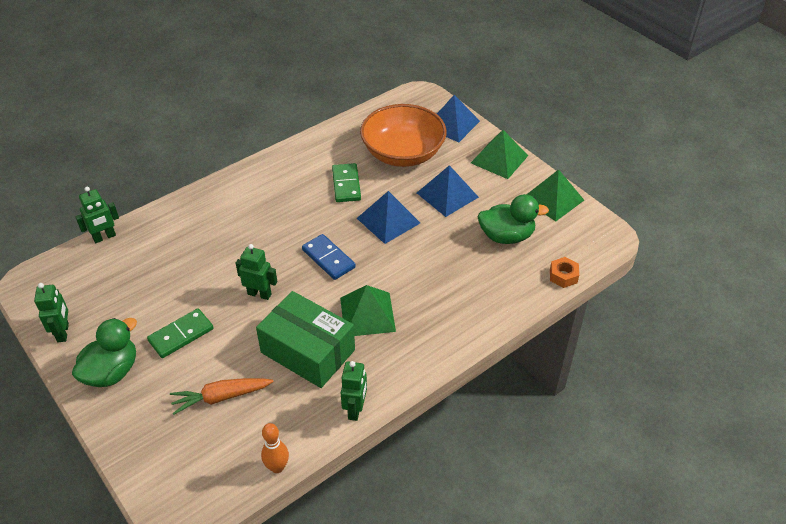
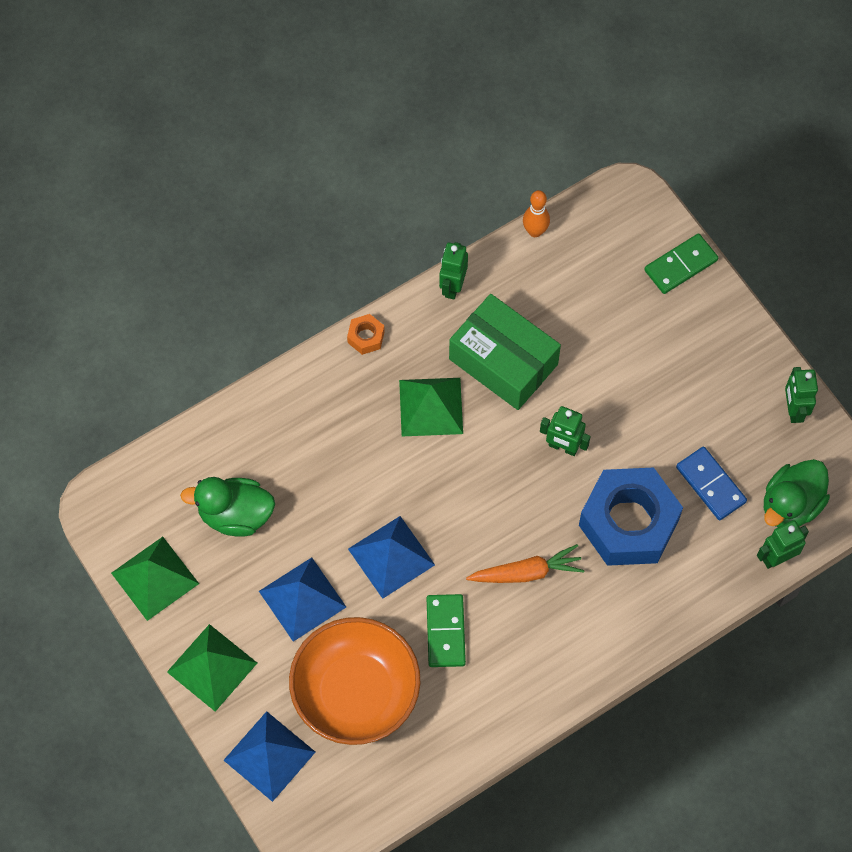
camera: 175 degrees left, 20 degrees up
green duck [72,318,137,387] -> green duck moved to [764,459,830,527]
green domino [147,308,214,358] -> green domino moved to [644,233,718,294]
orange carrot [170,378,274,415] -> orange carrot moved to [466,544,585,583]
blue domino [302,234,356,280] -> blue domino moved to [676,447,747,520]
orange nut [550,257,579,288] -> orange nut moved to [347,314,385,355]
none -> blue nut [579,467,683,566]

